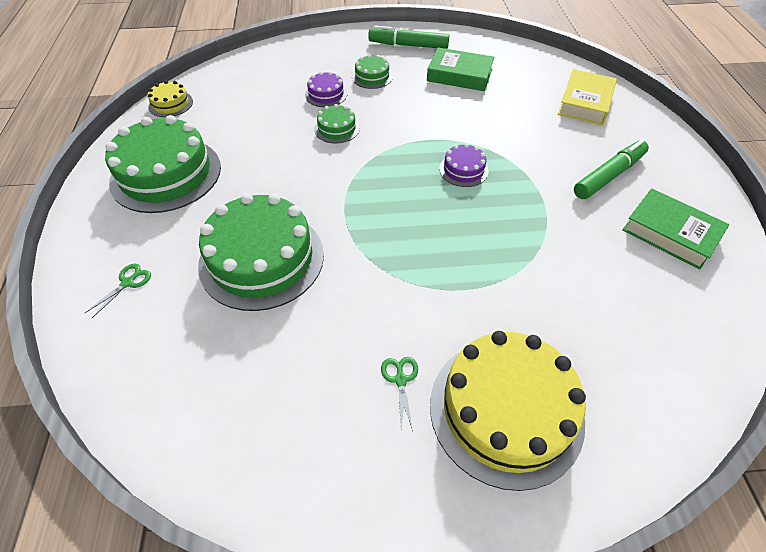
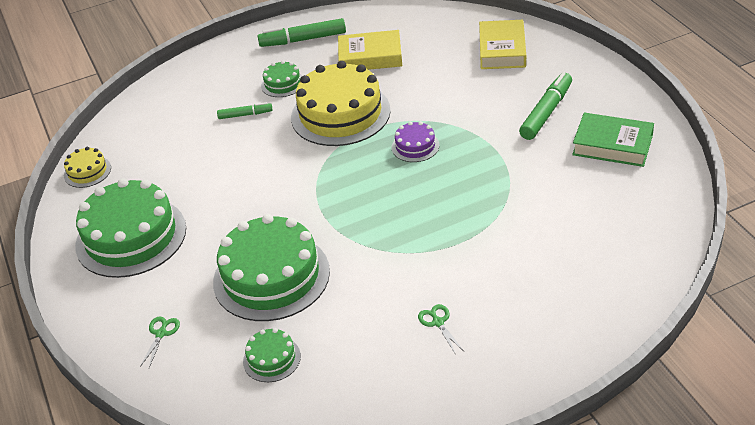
camera: 15 degrees left, 10 degrees down
purple cake [305,71,347,107] -> green marker [217,102,272,119]
green cake [314,104,360,144] -> green cake moved to [243,328,301,382]
green book [427,48,494,91] -> yellow book [338,30,402,70]
yellow cake [430,331,586,491] -> yellow cake moved to [291,61,391,146]

